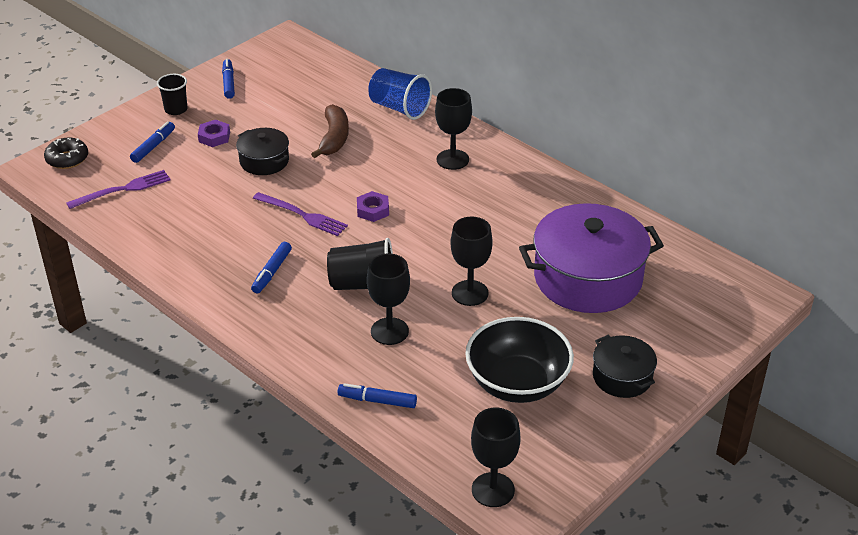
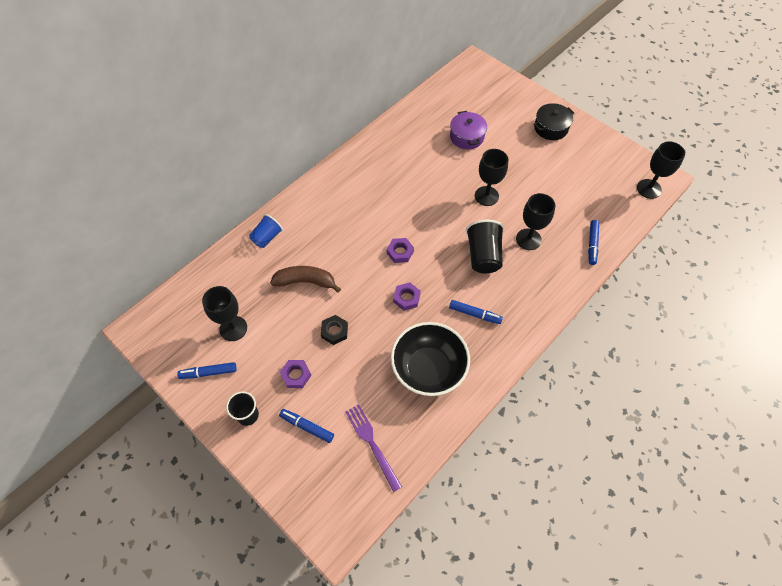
camera: 90 degrees left, 20 degrees up
black donut [44,137,88,169] -> none
black pot [236,128,289,175] -> black nut [321,315,348,345]
purple fork [253,192,348,236] -> purple nut [393,282,421,311]
blue cup [368,68,432,120] -> blue cup [249,214,283,248], size x0.65
black goblet [435,88,472,170] -> black goblet moved to [202,286,247,341]
black bowl [465,317,574,403] -> black bowl moved to [391,322,470,396]
purple pot [519,203,664,313] -> purple pot [450,111,487,149], size x0.51

